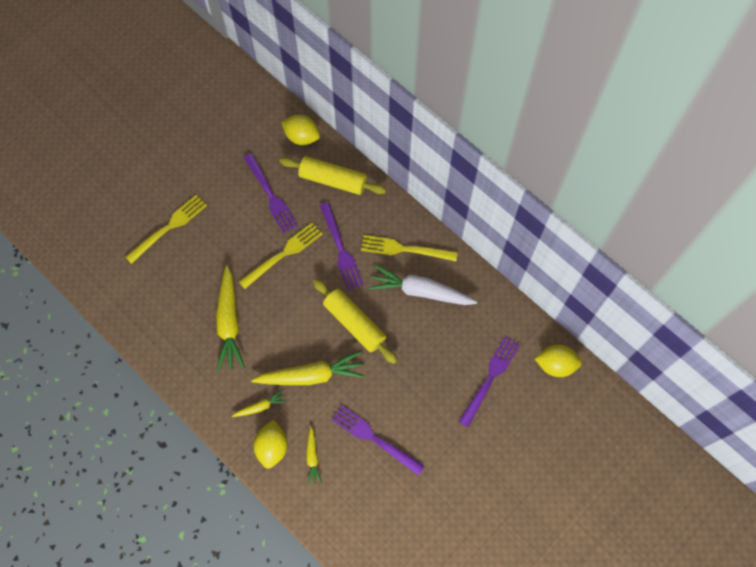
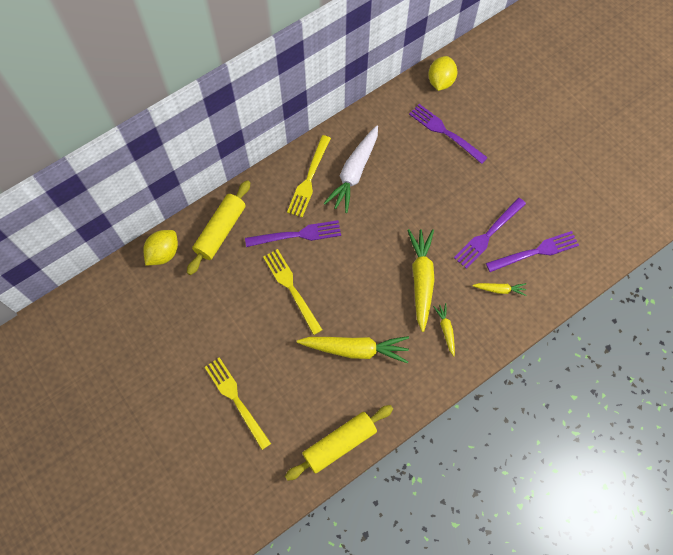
camera: 80 degrees left, 0 degrees up
purple fork [244,153,298,233] -> purple fork moved to [486,231,579,272]
yellow lemon [253,420,288,469] -> none
yellow rolling pin [313,278,398,364] -> yellow rolling pin moved to [285,405,393,481]

